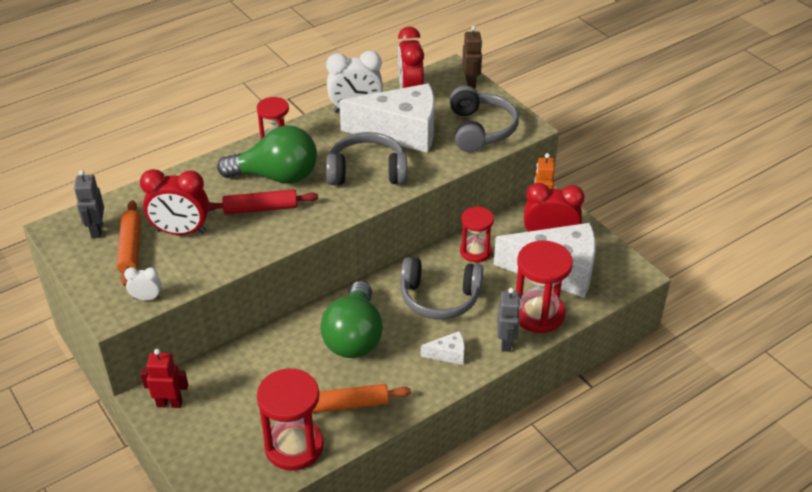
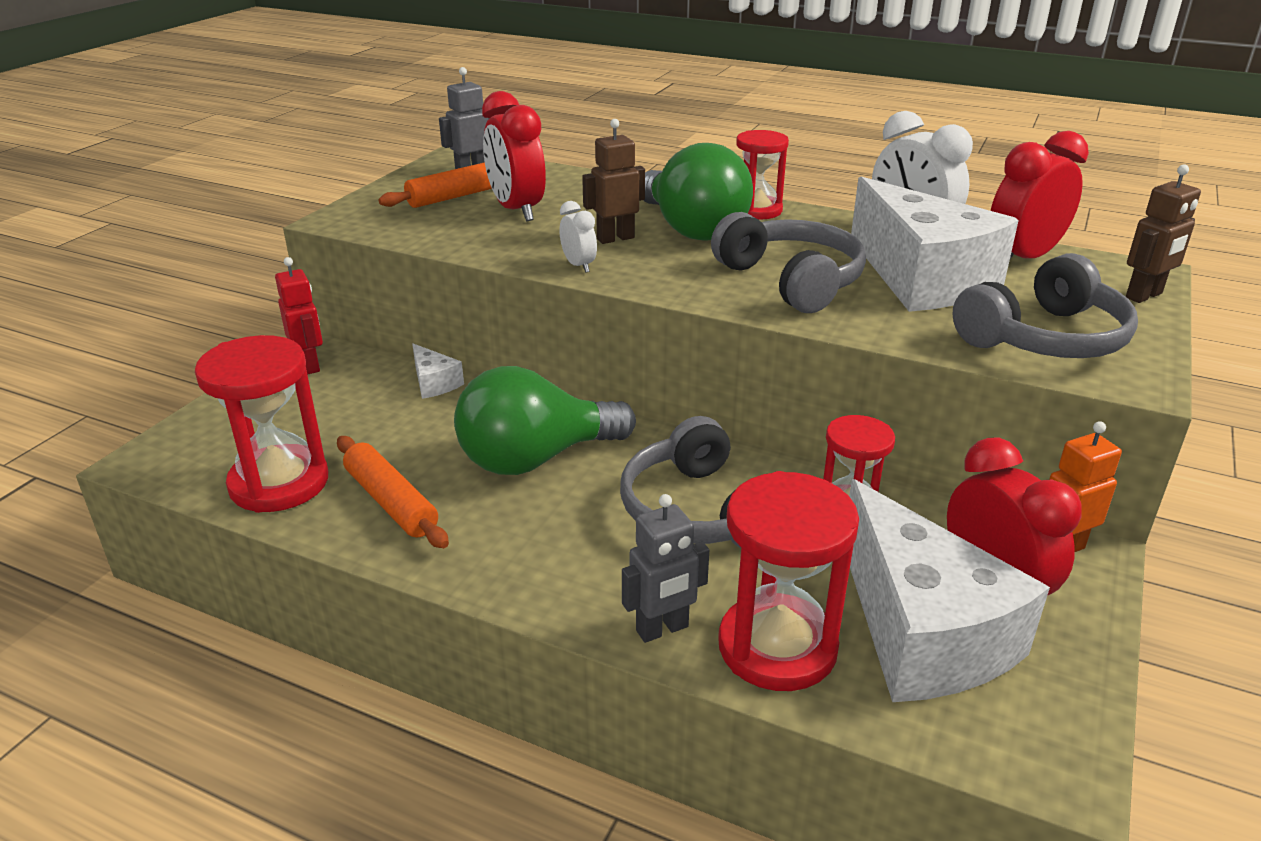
camera: 60 degrees right, 10 degrees down
white clock [124,267,161,300] -> white clock moved to [559,201,597,273]
red rolling pin [208,189,318,215] -> brown robot [582,119,645,244]
white cheese [421,331,465,365] -> white cheese moved to [412,344,464,399]

